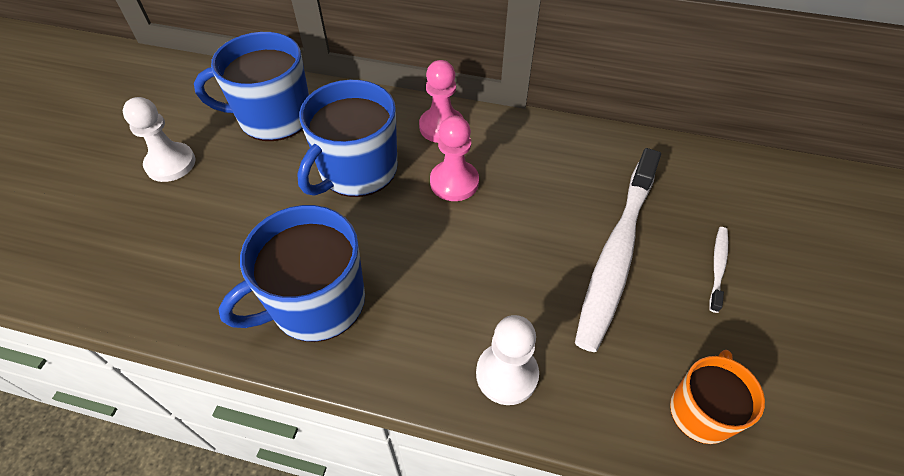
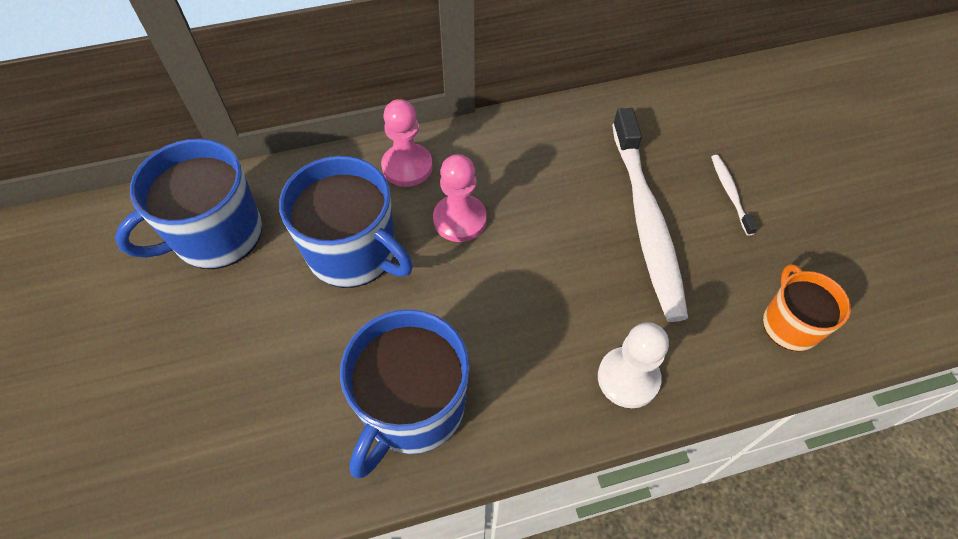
camera: 30 degrees left, 5 degrees up
white pawn [123,97,195,182] -> none
blue mug [297,80,397,197] -> blue mug turned 60 degrees counterclockwise [279,156,413,288]

